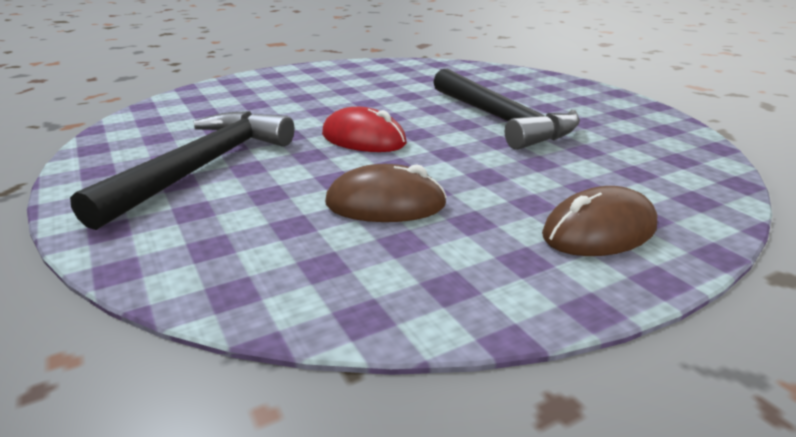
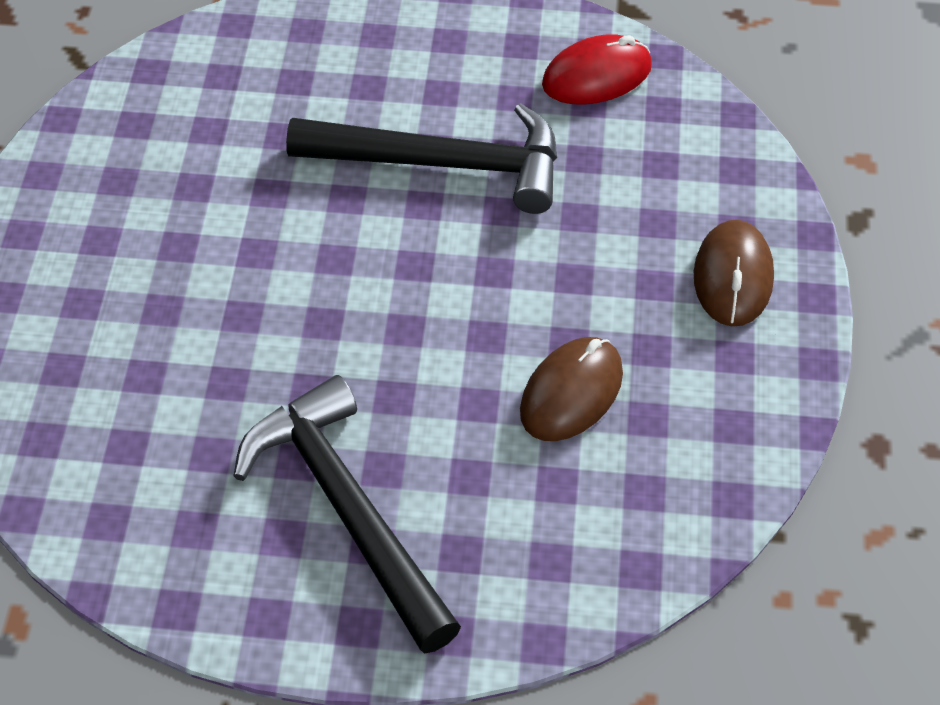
camera: 55 degrees left, 25 degrees up
red mouse [322,107,407,152] -> red mouse moved to [542,34,652,105]

